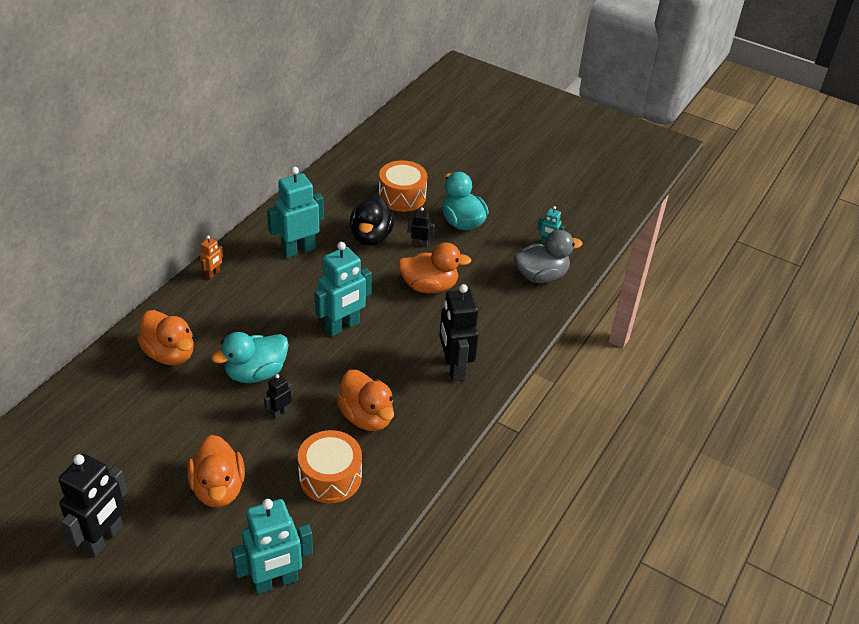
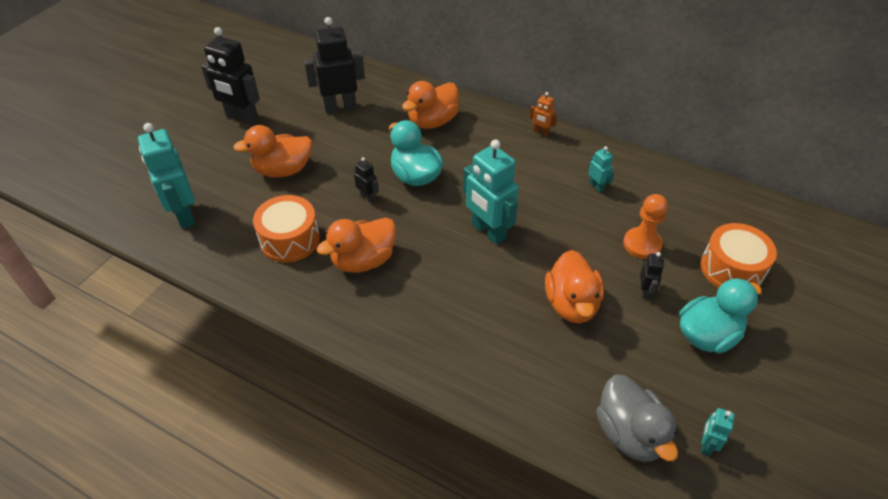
camera: 90 degrees right, 5 degrees up
turquoise robot [267,167,324,258] -> turquoise robot [588,146,614,193], size x0.47
black duck [350,194,395,245] -> orange pawn [623,194,668,259]
black robot [439,284,479,382] -> black robot moved to [304,17,365,113]

